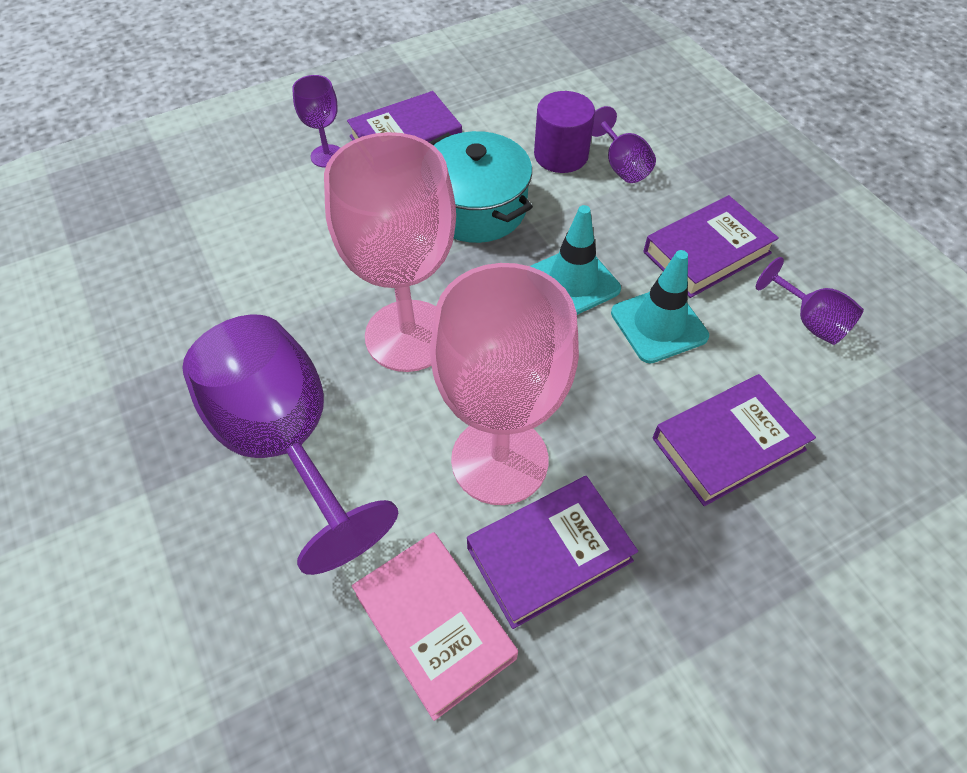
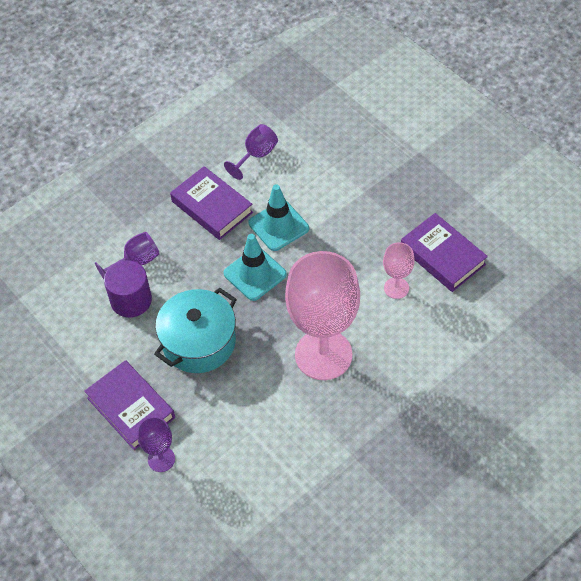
camera: 100 degrees left, 0 degrees up
purple goblet [182,315,398,575] -> none
pink book [352,532,518,721] -> none
pink goblet [430,263,579,505] -> pink goblet [383,242,415,299], size x0.45
purple book [653,374,816,506] -> none

